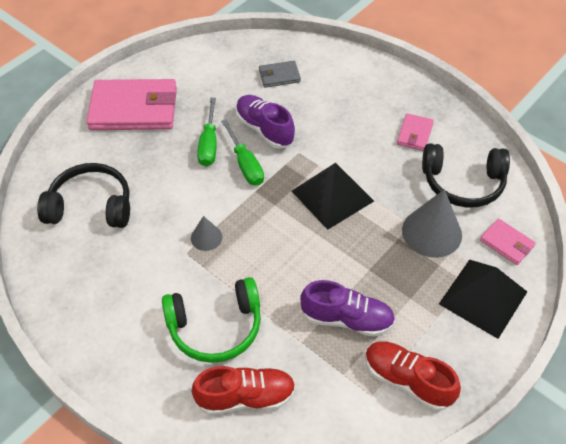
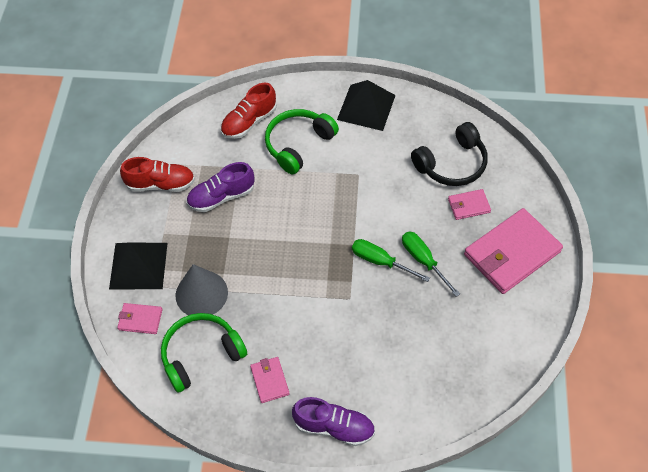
camera: 145 degrees right, 5 degrees up
grey cone [191,216,222,251] -> none
purple shoe [236,95,295,149] -> purple shoe moved to [292,397,375,446]
grey wallet [259,61,301,88] -> none
black pyramid [292,163,374,230] -> black pyramid moved to [337,80,396,131]
black headphones [422,143,510,208] -> green headphones [161,313,247,393]
none -> pink wallet [448,189,491,220]

